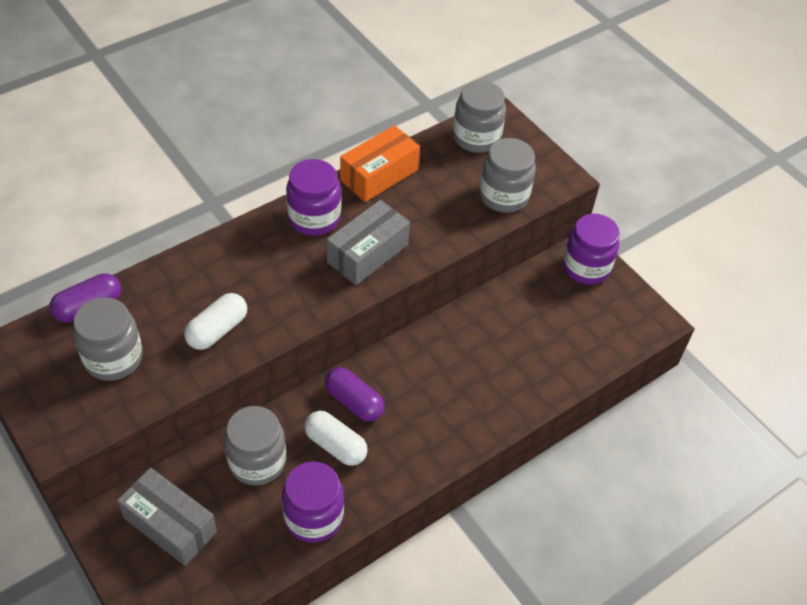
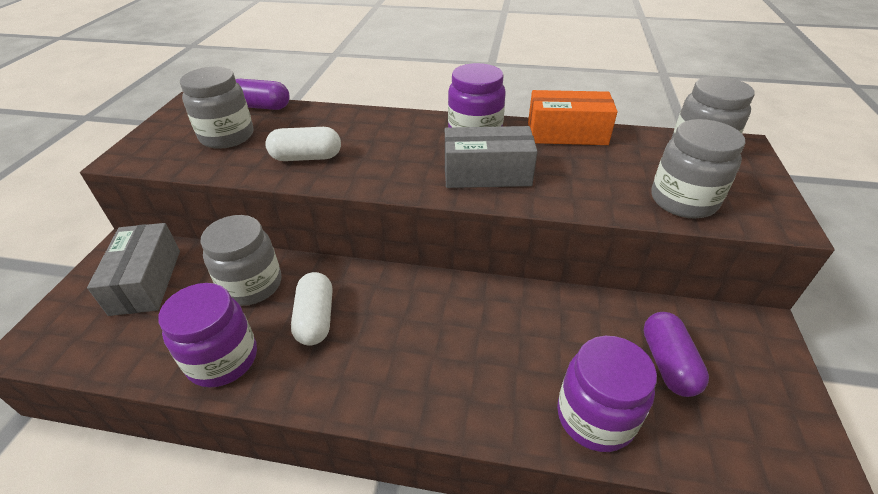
camera: 50 degrees right, 10 degrees down
purple capsule [325,367,384,422] -> purple capsule moved to [643,312,709,397]
purple jar [562,214,620,285] -> purple jar moved to [557,336,657,452]

